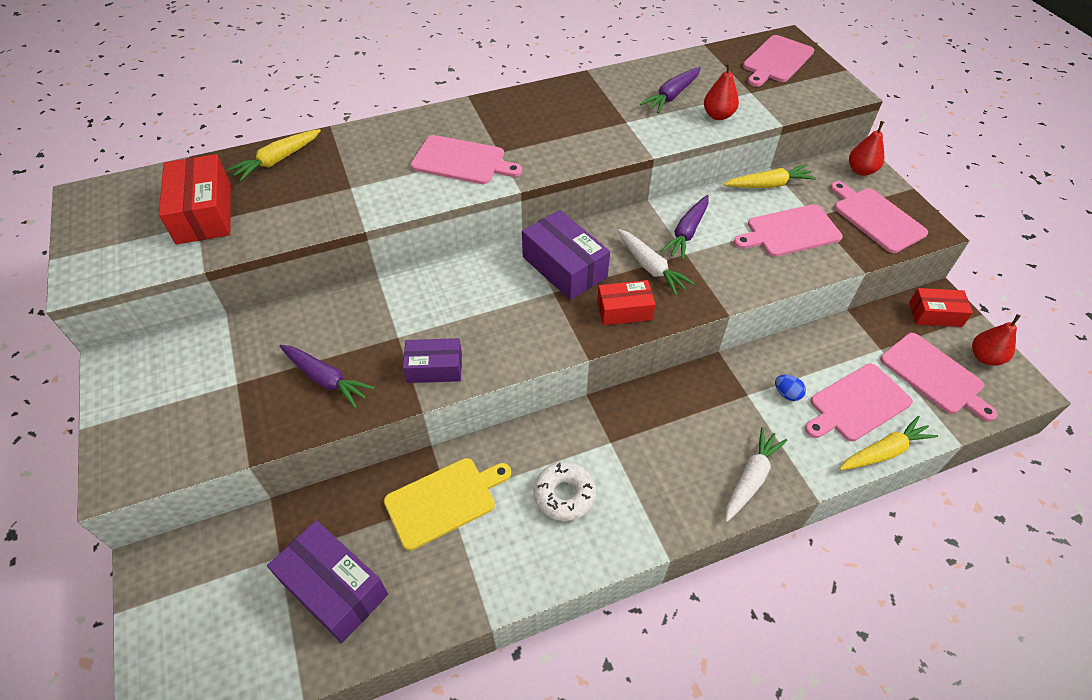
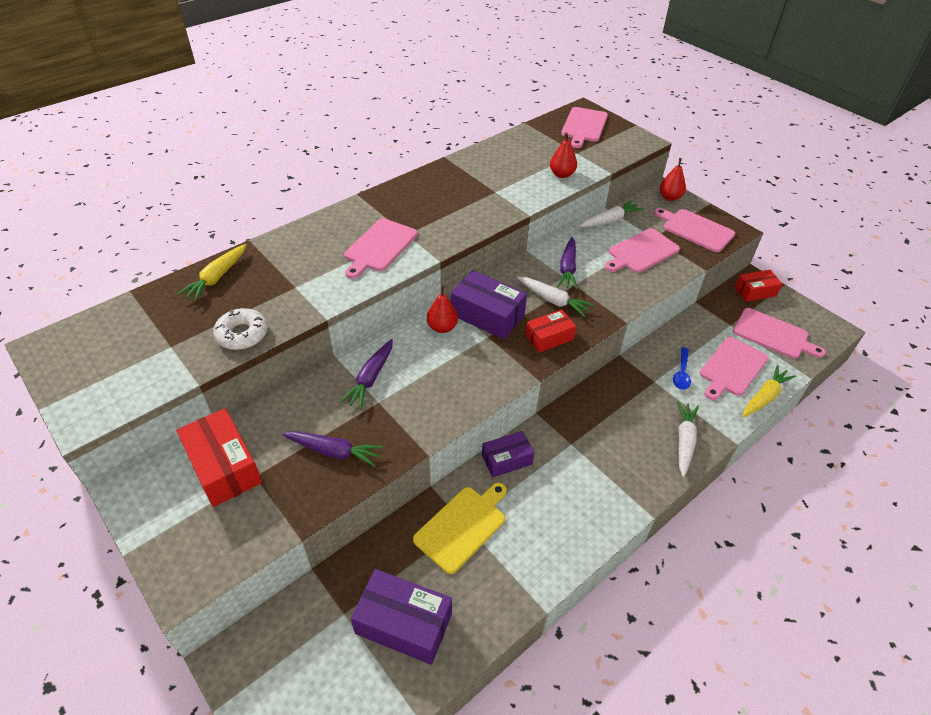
camera: 20 degrees left, 5 degrees down
red box [159,154,231,244] -> red box moved to [176,408,262,507]
purple box [403,338,462,383] -> purple box moved to [482,431,534,477]
pink cutting board [411,135,522,184] -> pink cutting board turned 120 degrees clockwise [344,218,418,279]
white donut [534,462,596,521] -> white donut moved to [213,308,268,350]
purple carrot [640,67,701,113] -> purple carrot moved to [340,339,393,409]
yellow carrot [724,165,816,188] -> white carrot [580,200,643,227]
blue egg [775,375,806,401] -> blue spoon [673,347,691,390]
red pear [972,314,1021,366] -> red pear moved to [427,286,458,333]

